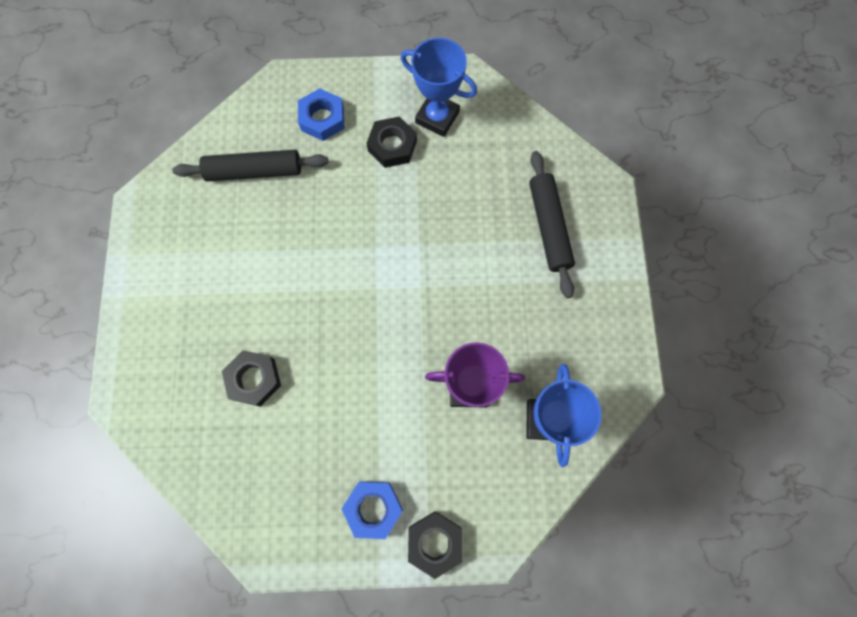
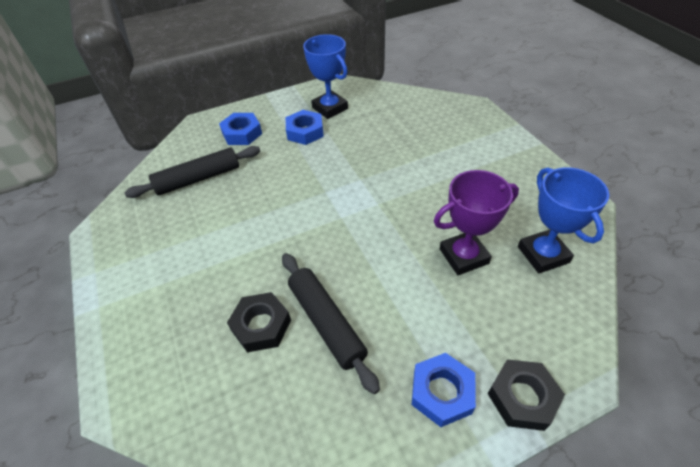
camera: 20 degrees left, 25 degrees down
black nut [366,116,417,168] -> blue nut [286,110,324,145]
blue trophy [401,38,477,137] -> blue trophy turned 45 degrees clockwise [303,34,348,119]
black rolling pin [529,151,575,298] -> black rolling pin moved to [282,253,380,394]

